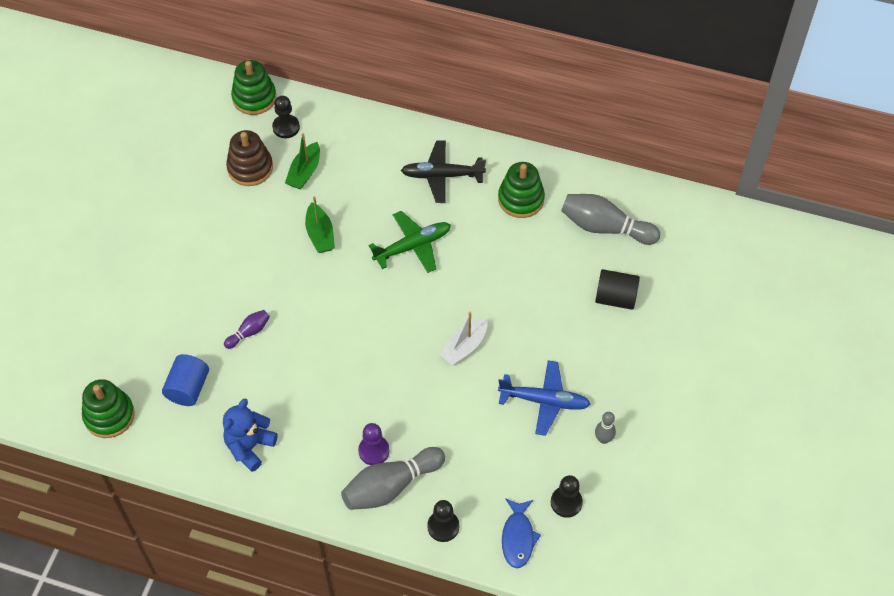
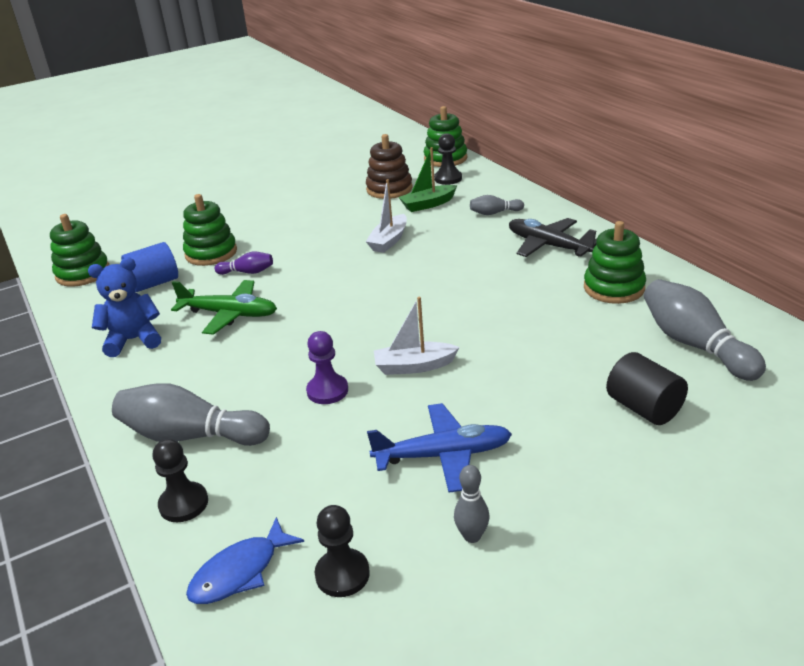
camera: 45 degrees right, 25 degrees down
green boat [305,196,335,253] -> white boat [366,179,407,253]
purple pawn [358,423,390,465] -> purple pawn moved to [306,331,348,404]
green plane [369,211,451,273] -> green plane moved to [171,280,277,335]
blue plane [498,360,590,436] -> blue plane turned 60 degrees counterclockwise [367,403,512,493]
none -> green stacking toy [183,194,237,266]
none -> grey bowling pin [470,195,524,215]

